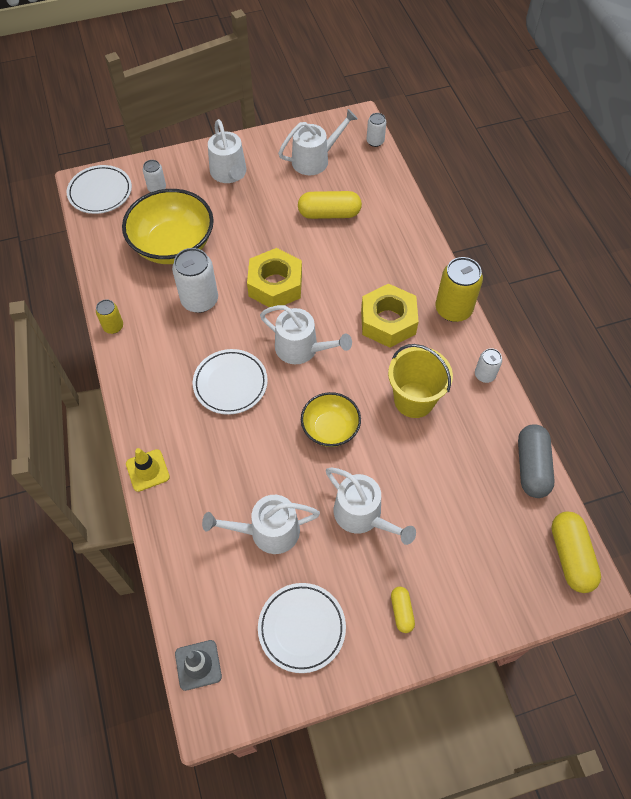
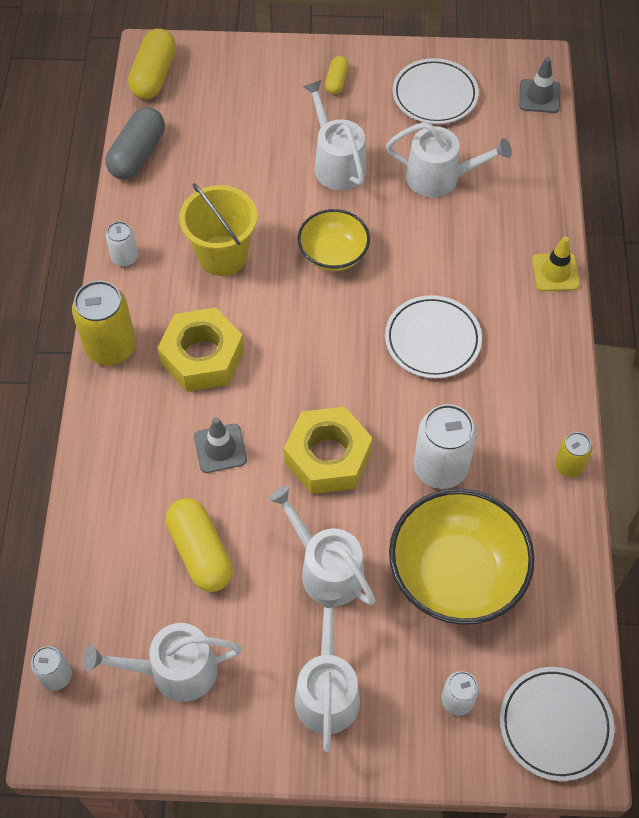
camera: 160 degrees left, 0 degrees up
white watering can [260,305,352,364] -> white watering can moved to [268,486,375,606]
yellow capsule [298,191,362,219] -> yellow capsule turned 45 degrees clockwise [166,498,233,592]
none -> grey traffic cone [194,417,247,473]

